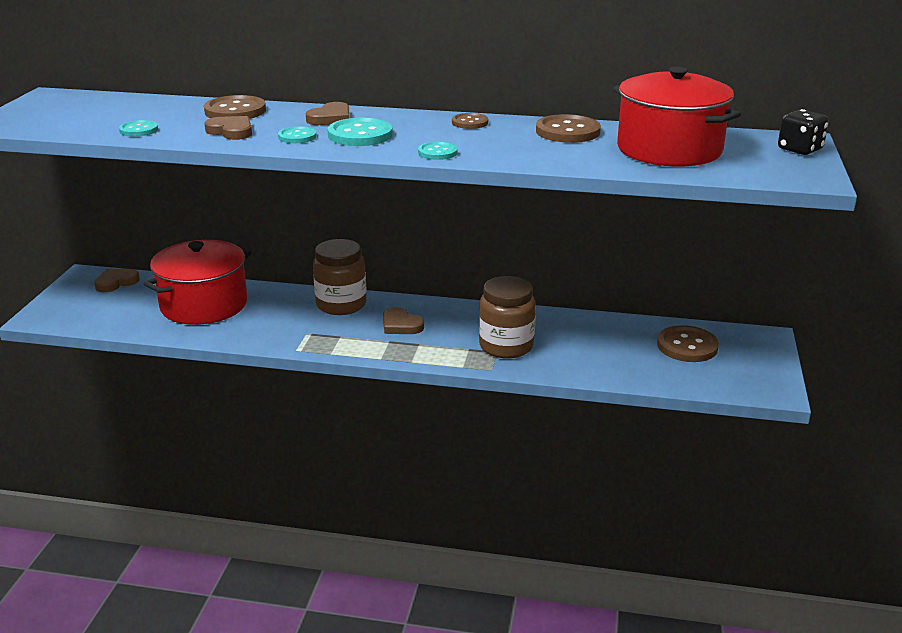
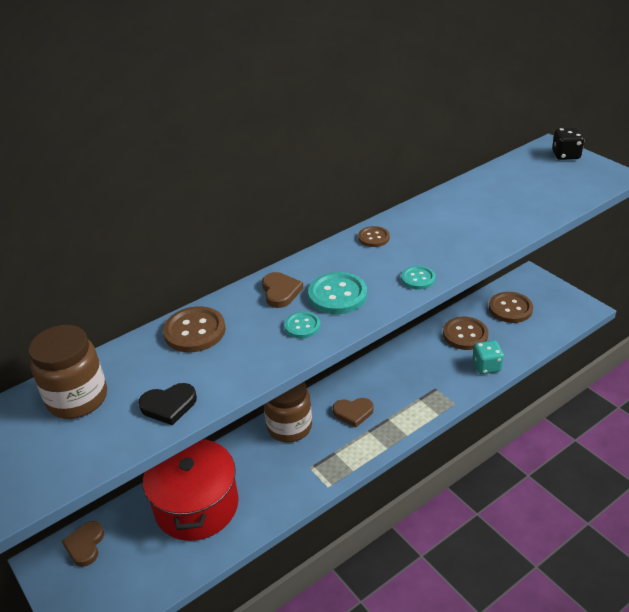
camera: 45 degrees left, 10 degrees up
turquoise button [119,120,158,137] -> black heart [139,383,197,425]
brown heart [204,116,252,140] -> none
brown jar [479,276,536,359] -> brown jar moved to [29,325,107,419]
brown button [536,114,601,143] -> brown button moved to [443,317,488,350]
red pot [614,67,741,167] -> none
none -> turquoise dice [473,340,504,374]

